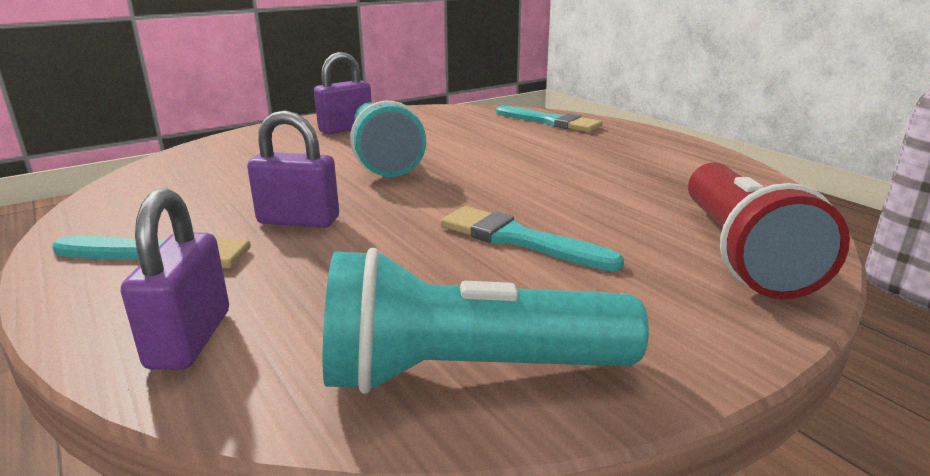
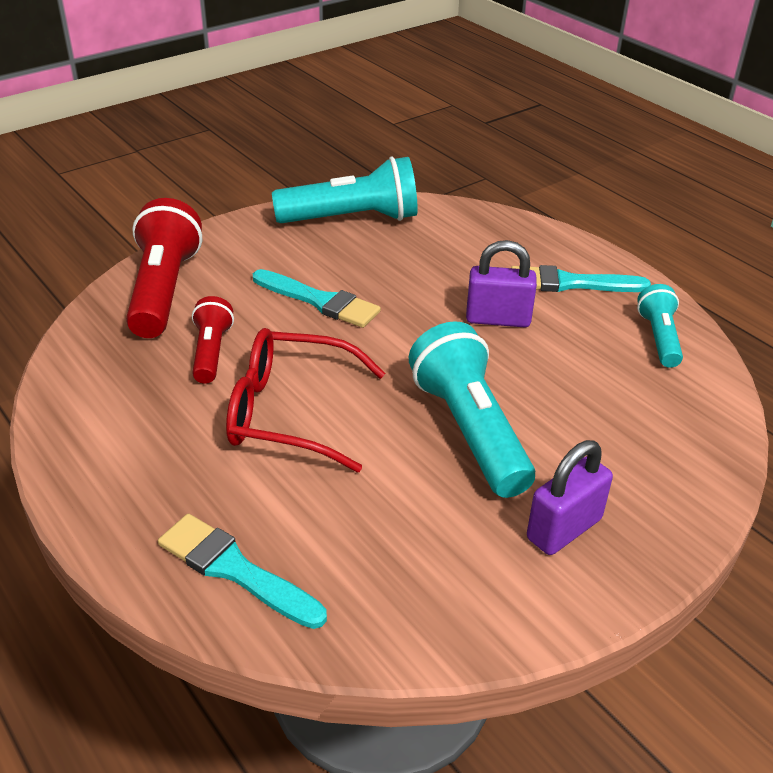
camera: 175 degrees right, 15 degrees up
purple padlock [121,189,229,370] -> none
none -> red flashlight [192,296,234,384]
none -> red glasses [226,328,385,472]
none -> turquoise flashlight [637,284,683,368]

